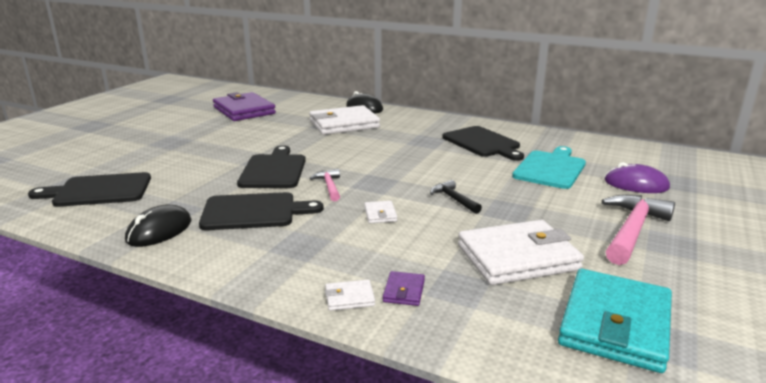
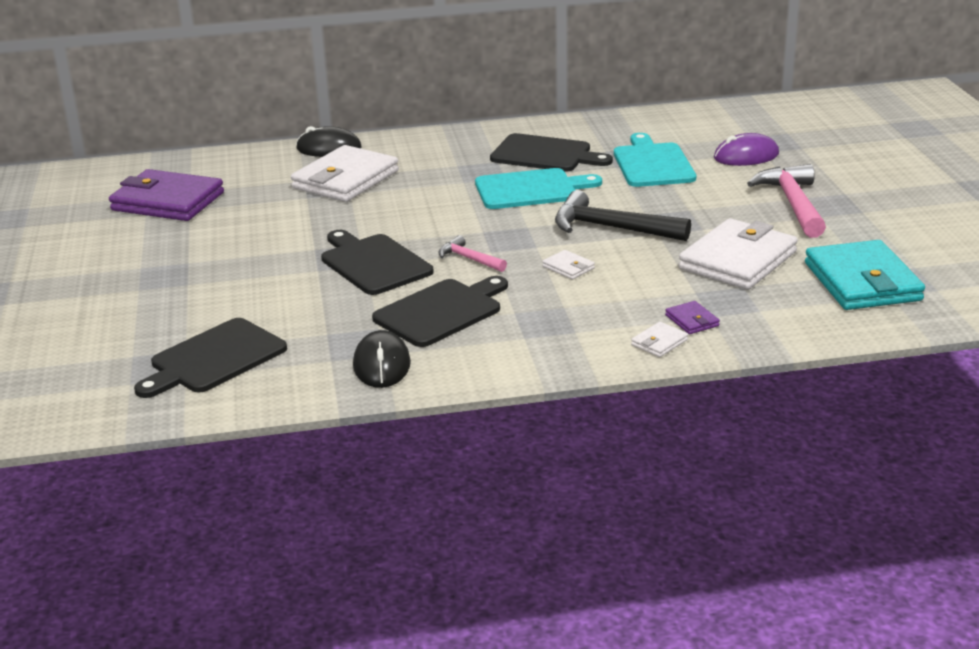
camera: 35 degrees left, 5 degrees up
black hammer [430,180,482,214] -> black hammer [555,190,691,241], size x1.86
none -> turquoise cutting board [475,168,602,209]

